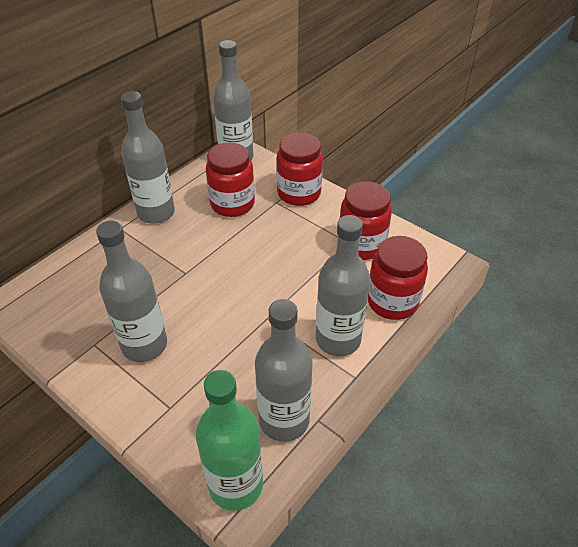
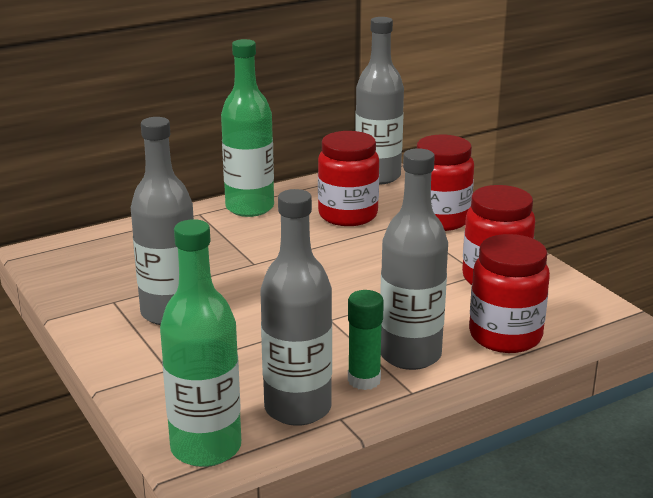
camera: 20 degrees right, 20 degrees down
grey bottle [121,91,175,224] -> green bottle [221,39,274,217]
none -> green glue stick [348,290,384,390]

